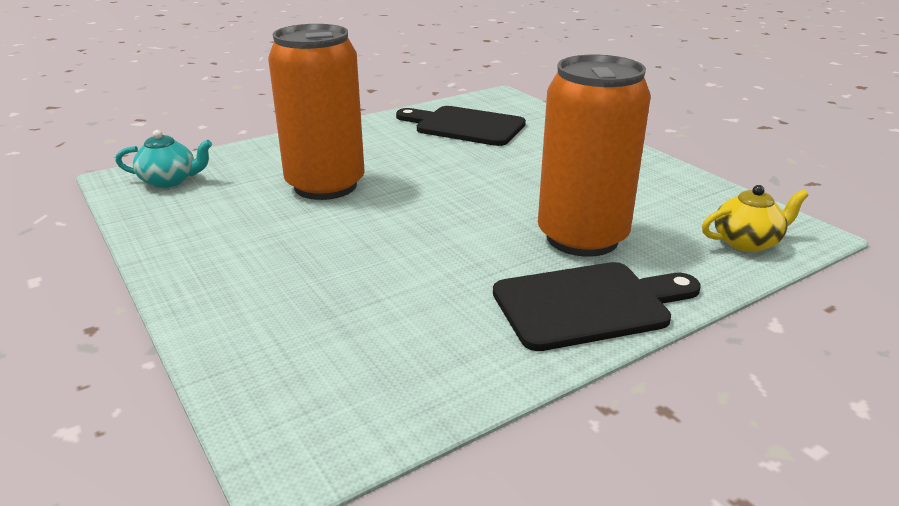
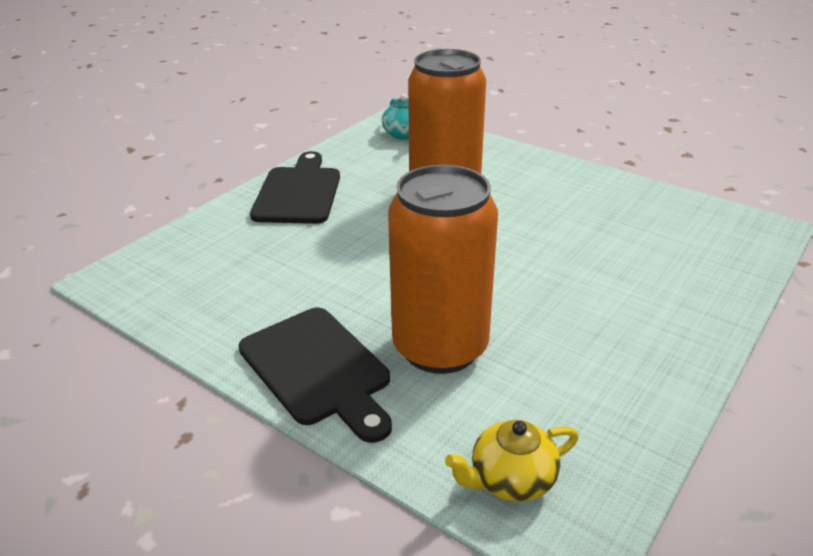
camera: 70 degrees right, 5 degrees up
black cutting board [396,106,526,146] -> black cutting board moved to [250,151,340,224]
yellow teapot [702,185,809,252] -> yellow teapot turned 105 degrees clockwise [445,420,579,502]

